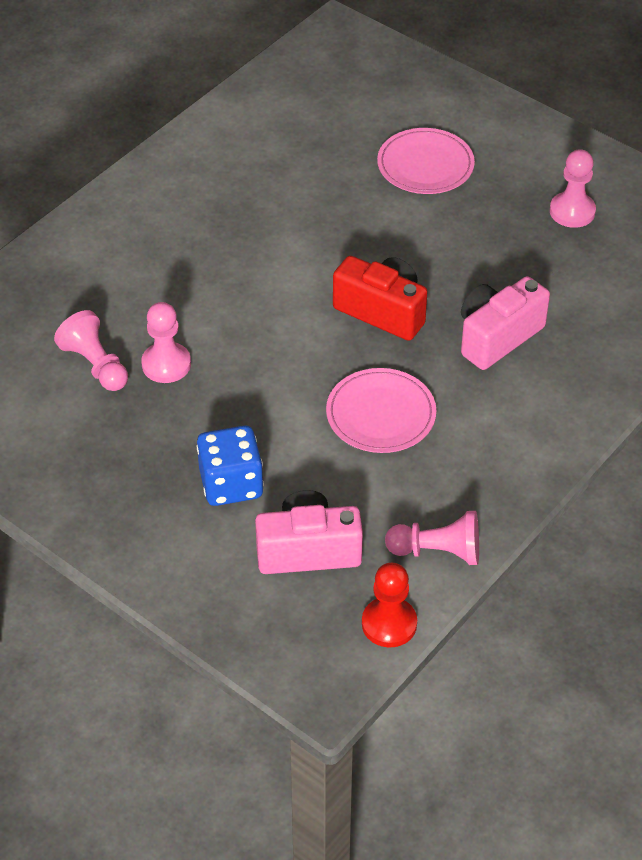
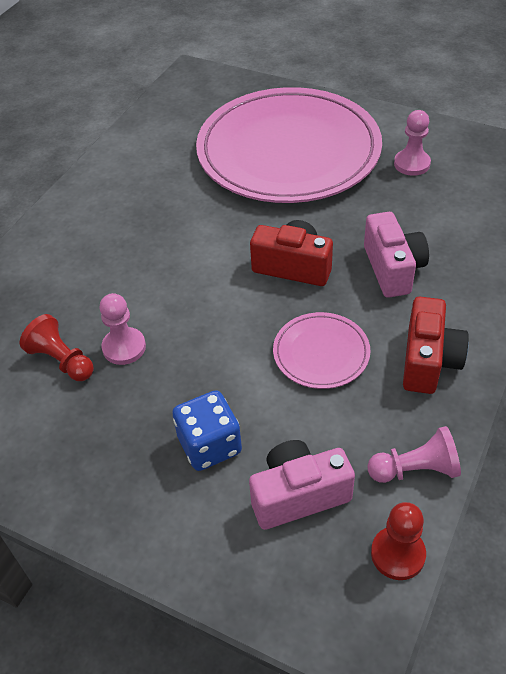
camera: 10 degrees left, 0 degrees up
pink pawn [54,310,128,391] -> red pawn [20,314,94,381]
pink plate [377,128,475,194] -> pink plate [196,87,382,203], size x2.41
pink camera [461,276,550,370] -> pink camera turned 135 degrees clockwise [364,212,429,298]
none -> red camera [403,297,469,394]

